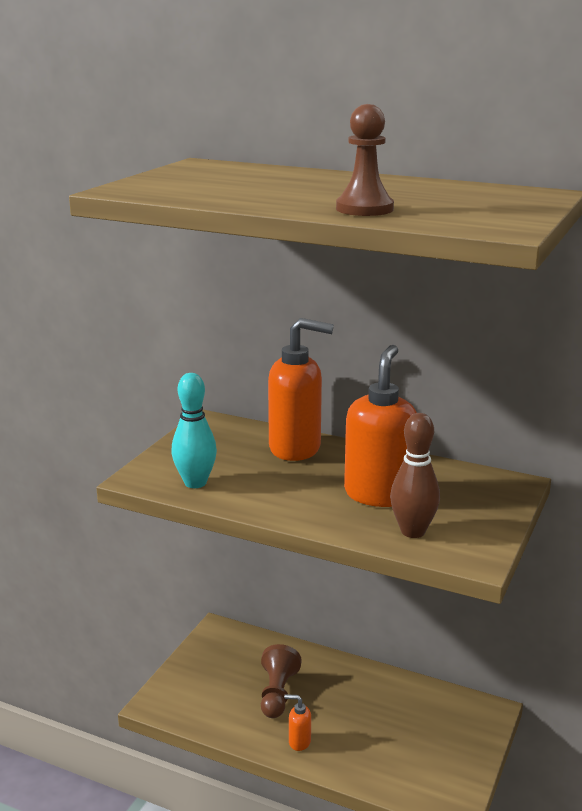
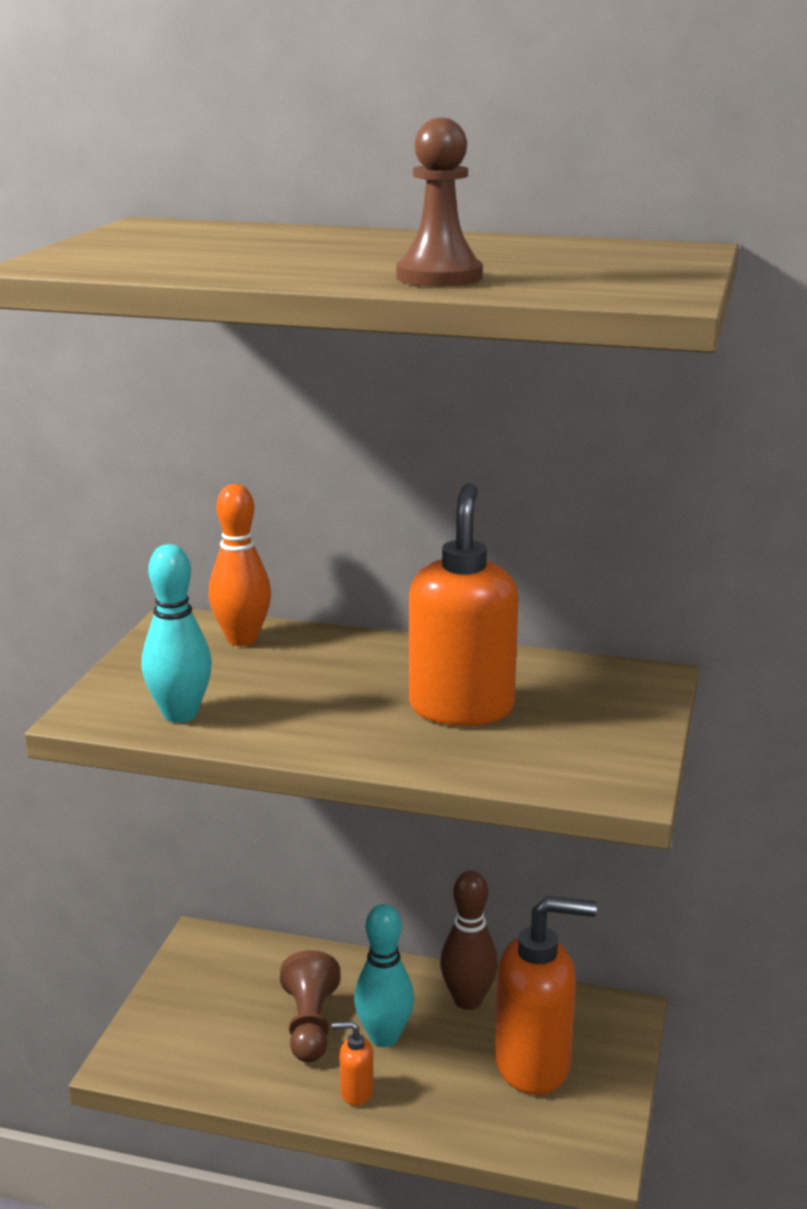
camera: 10 degrees left, 0 degrees up
orange soap dispenser [268,318,334,461] -> orange soap dispenser moved to [495,896,597,1095]
brown bowling pin [390,413,440,538] -> brown bowling pin moved to [440,871,498,1010]
none -> orange bowling pin [209,484,271,646]
none -> turquoise bowling pin [354,904,414,1047]

